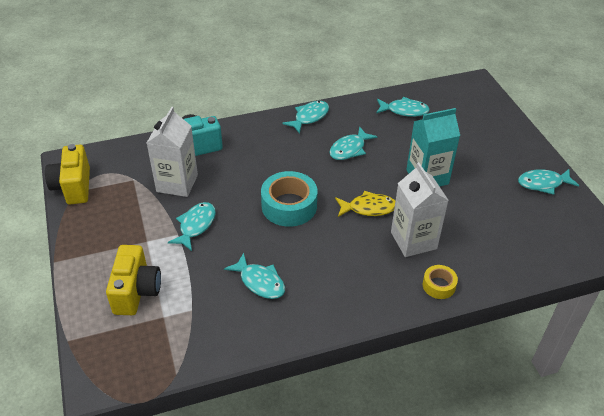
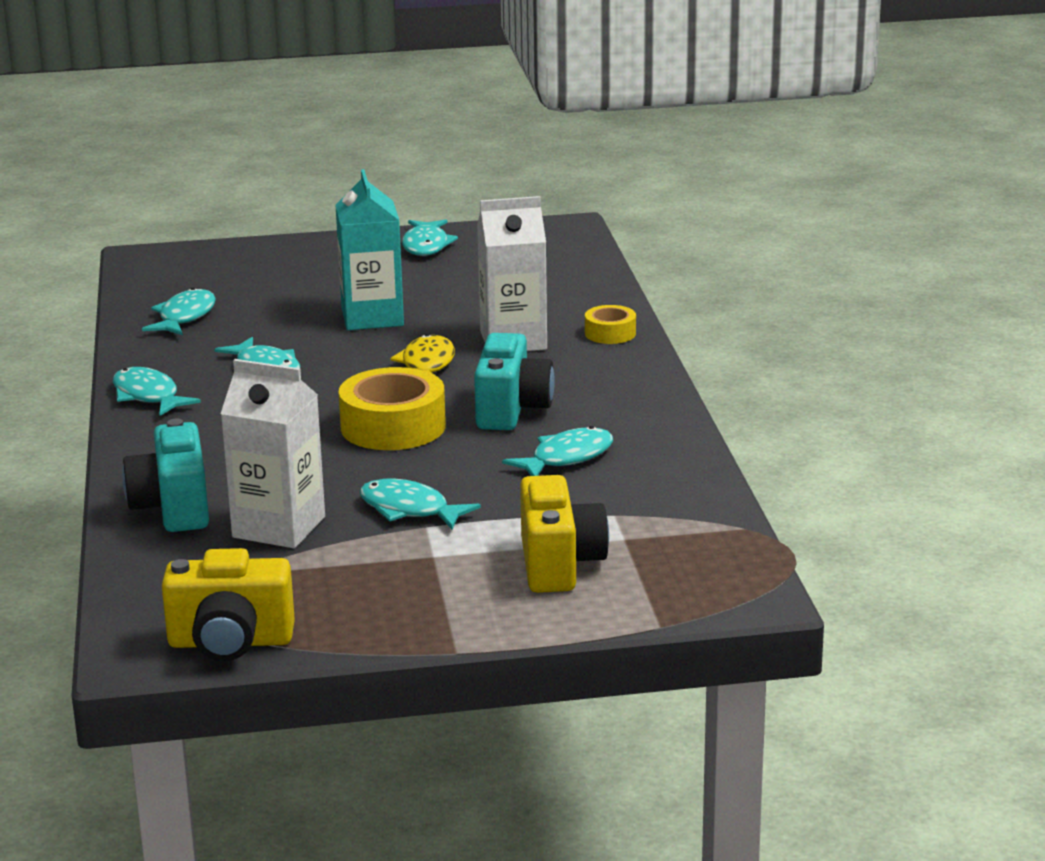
camera: 80 degrees left, 20 degrees down
yellow camera [106,245,161,315] -> yellow camera turned 75 degrees clockwise [520,475,609,593]
turquoise tape [261,171,317,227] -> yellow tape [339,367,446,450]
none -> turquoise camera [474,333,555,430]

